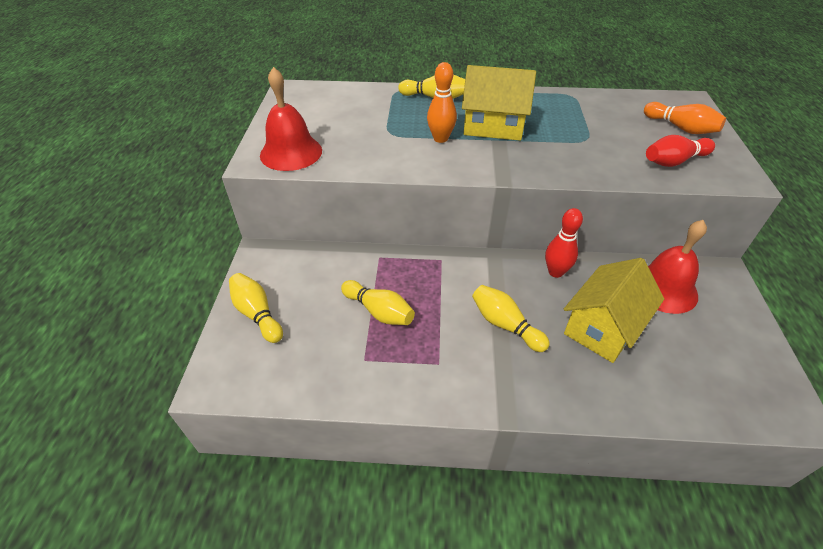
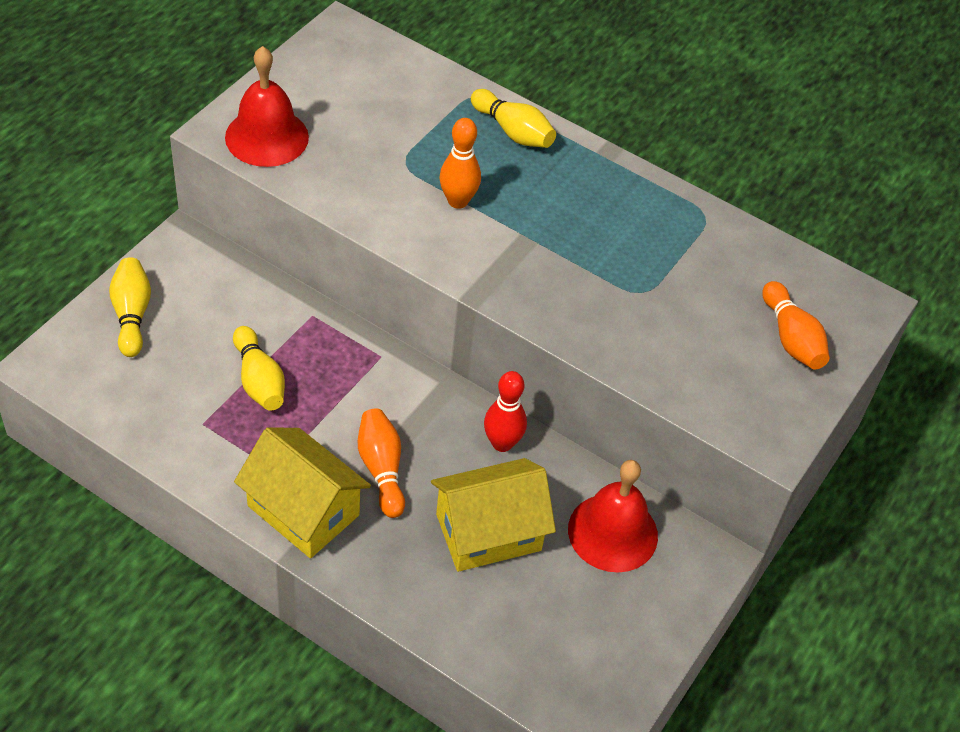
camera: 25 degrees right, 5 degrees up
yellow house [462,65,536,141] -> yellow house moved to [234,428,371,558]
yellow bowling pin [472,285,550,352] -> orange bowling pin [358,408,405,518]
red bowling pin [646,135,715,167] -> none

